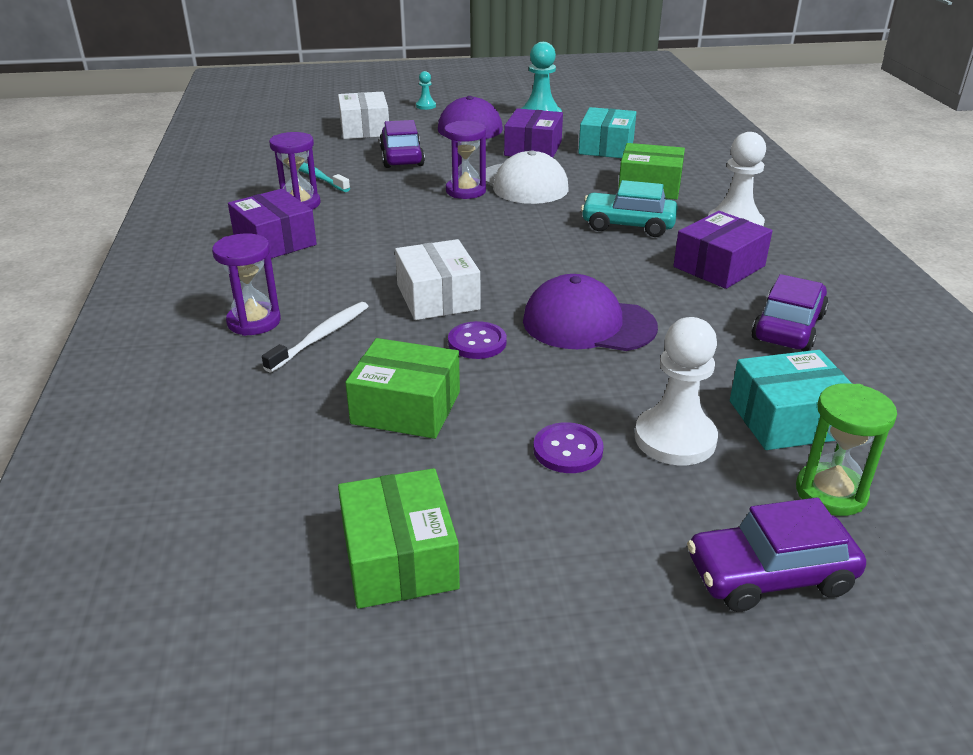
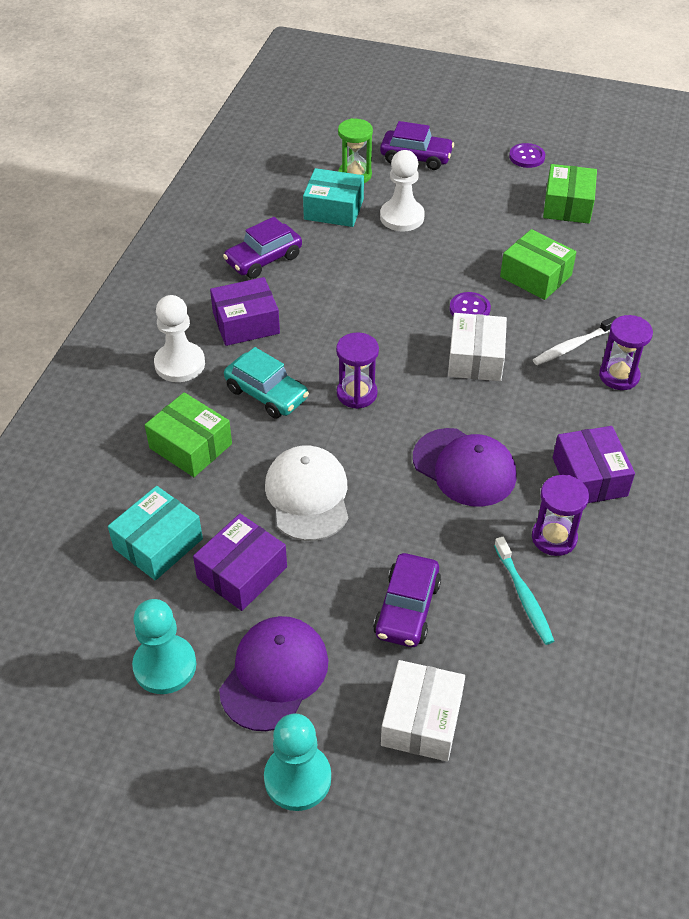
camera: 155 degrees left, 15 degrees up
turquoise pawn [416,71,436,110] -> turquoise pawn [264,713,331,811], size x2.04
purple hourglass [444,121,486,199] -> purple hourglass moved to [336,332,379,409]
purple cap [523,274,658,351] -> purple cap moved to [413,428,517,507]
purple button [533,422,604,473] -> purple button moved to [509,143,545,168]

